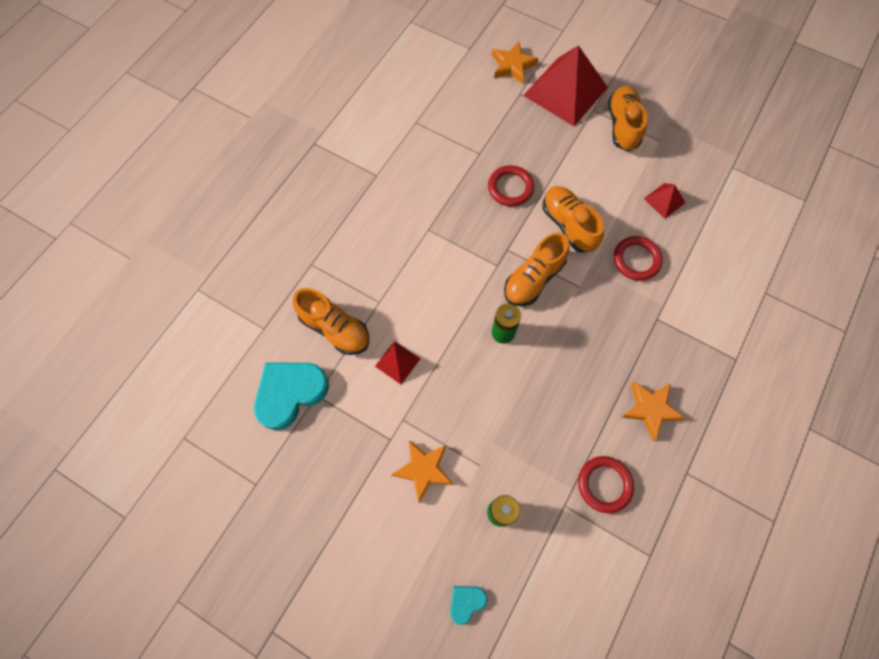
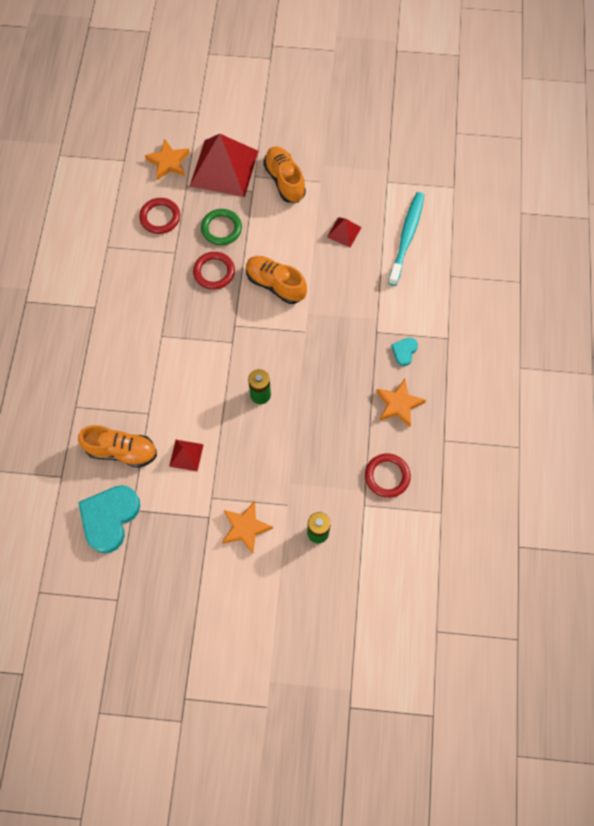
camera: 25 degrees left, 0 degrees up
turquoise heart [450,586,487,625] -> turquoise heart moved to [391,338,418,366]
orange shoe [504,232,570,306] -> none
red ring [614,236,663,281] -> red ring moved to [139,198,180,234]
none -> green ring [201,209,242,245]
none -> turquoise toothbrush [388,192,424,286]

